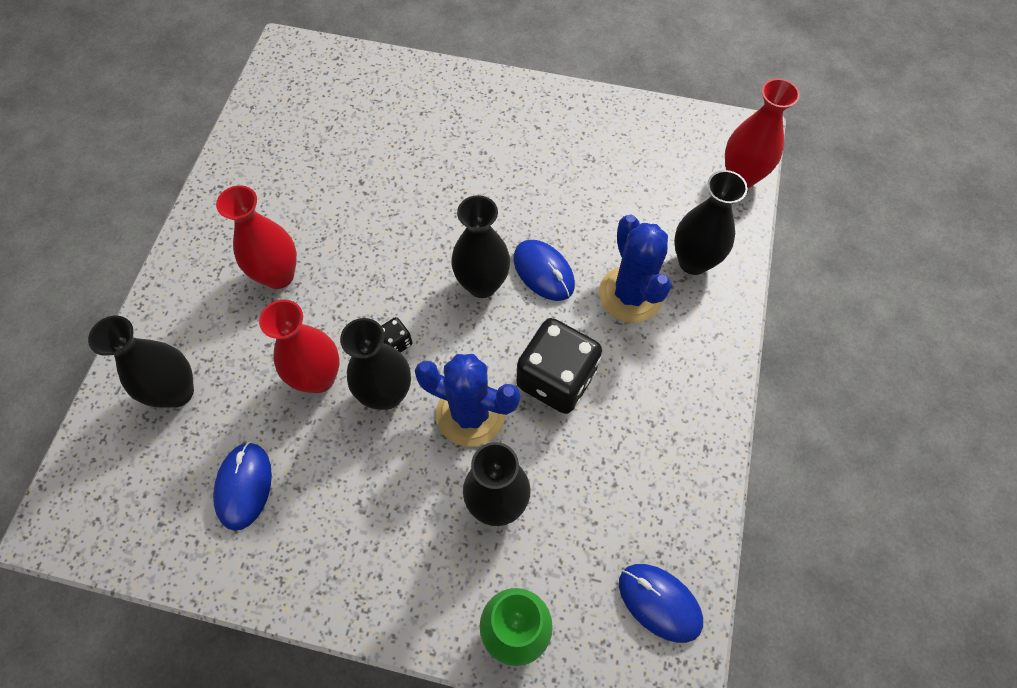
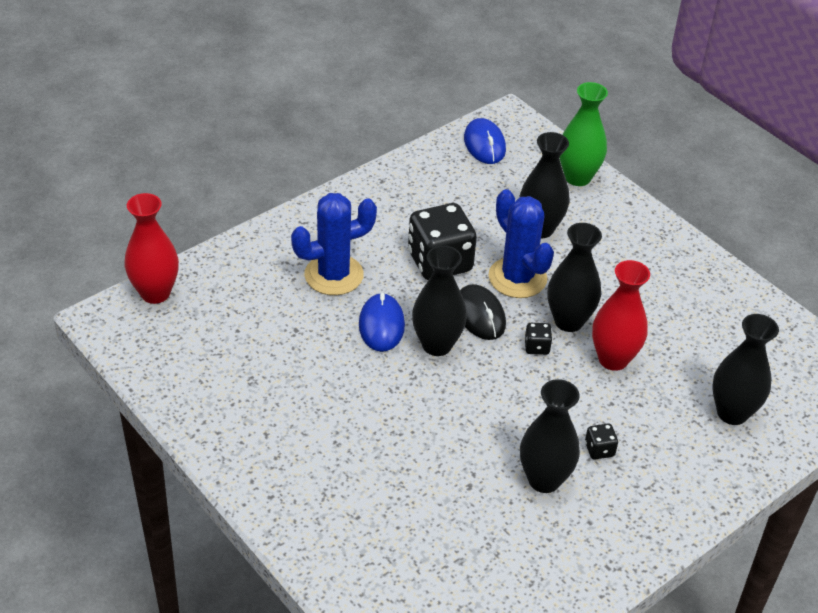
camera: 145 degrees left, 20 degrees down
blue mouse [213,442,272,531] -> none
red vase [216,185,297,289] -> black dice [585,424,618,459]
blue cactus [599,214,671,323] -> blue cactus turned 45 degrees clockwise [291,193,377,295]
black vase [674,170,748,275] -> black vase moved to [520,379,580,493]
none -> black mouse [460,284,506,340]

